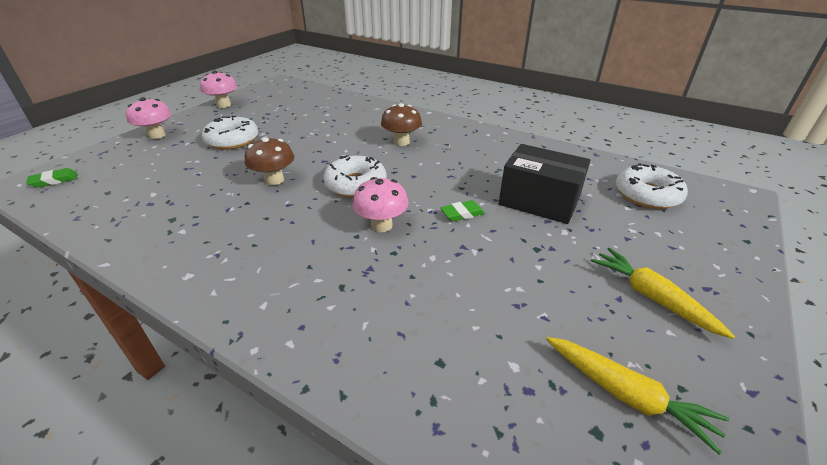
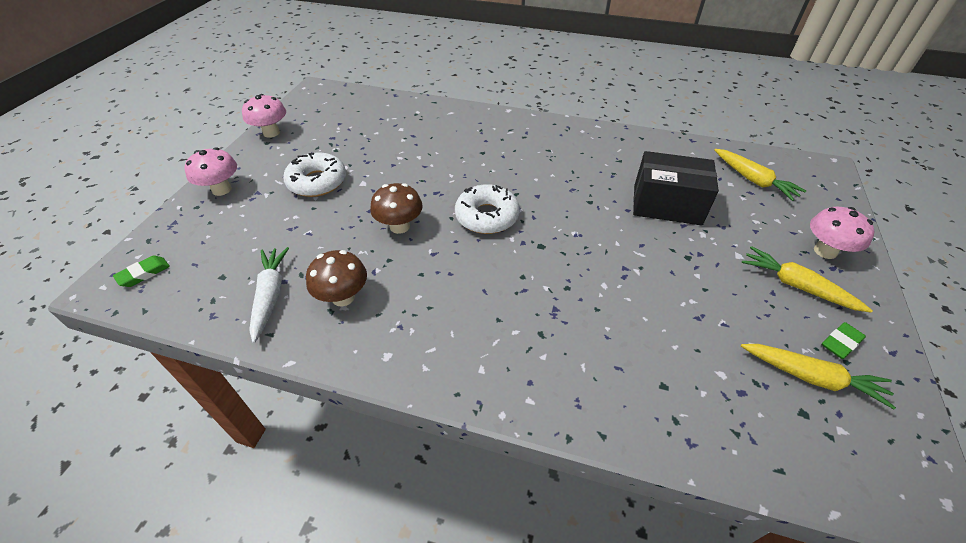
camera: 15 degrees left, 10 degrees up
pink mushroom [352,177,409,232] -> pink mushroom moved to [810,207,875,259]
brown mushroom [381,103,422,146] -> brown mushroom moved to [306,250,367,306]
green eraser [440,200,485,222] -> green eraser moved to [822,322,866,359]
white donut [616,163,688,209] -> yellow carrot [715,149,806,201]
none -> white carrot [249,247,289,343]

